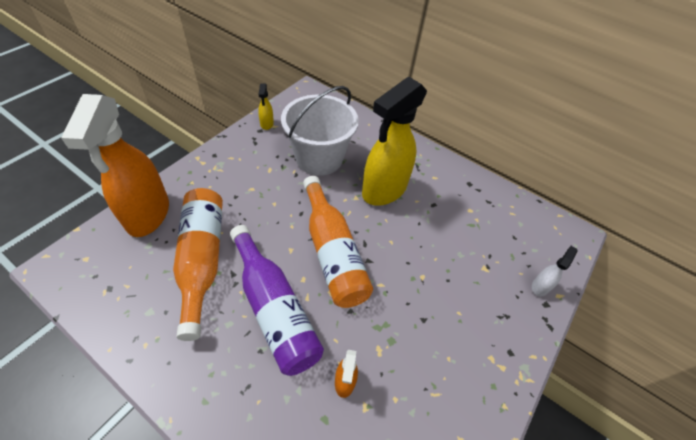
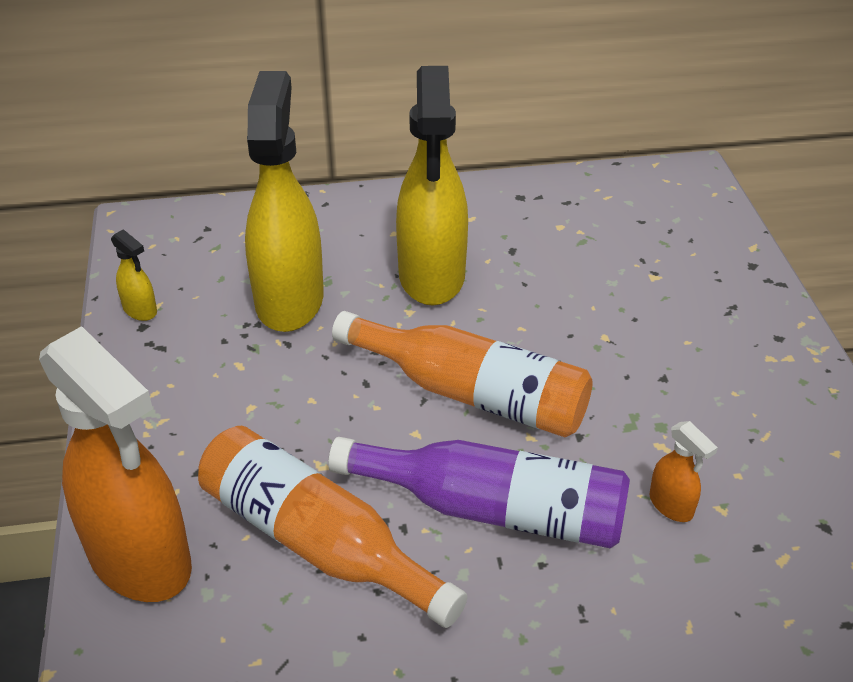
camera: 40 degrees left, 10 degrees down
white bucket [281,86,359,176] -> yellow spray bottle [245,71,324,332]
white spray bottle [532,246,577,297] -> none

